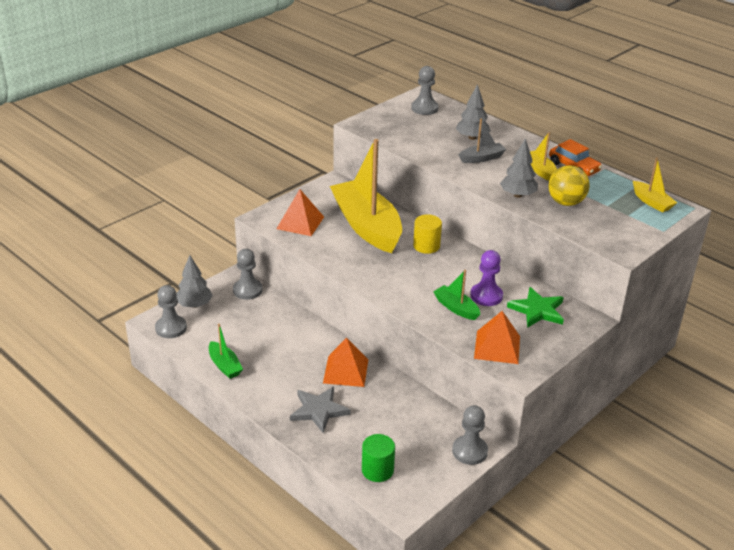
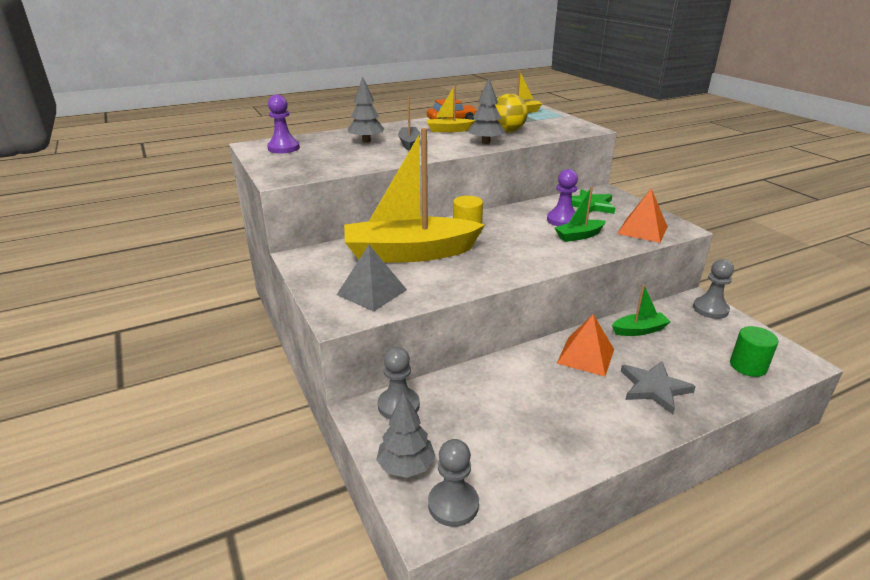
camera: 70 degrees left, 5 degrees down
green boat [209,323,243,379] -> green boat moved to [612,285,671,336]
orange pyramid [276,189,324,236] -> grey pyramid [337,245,407,312]
grey pawn [411,66,438,115] -> purple pawn [267,95,300,153]

